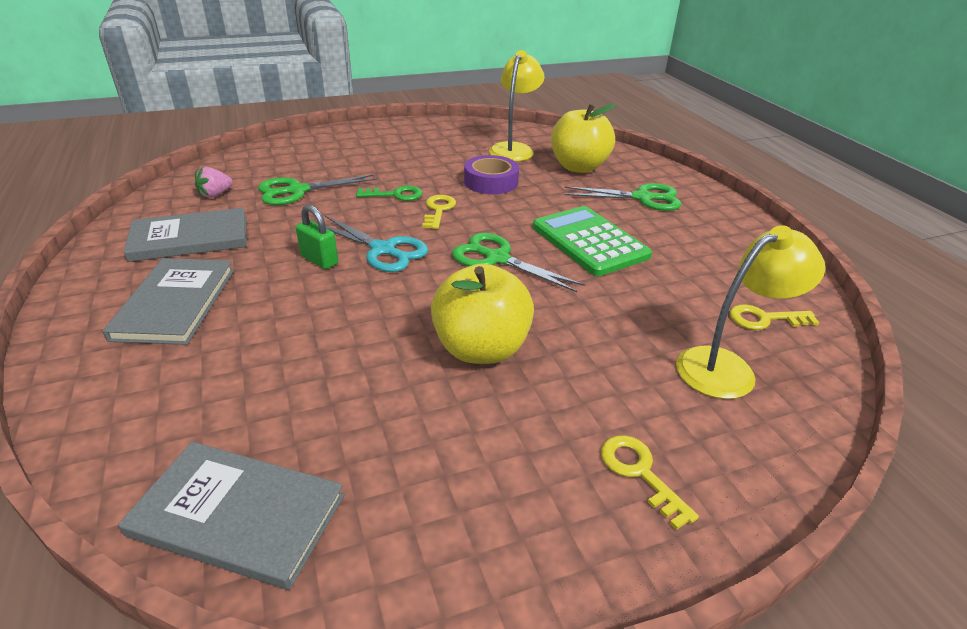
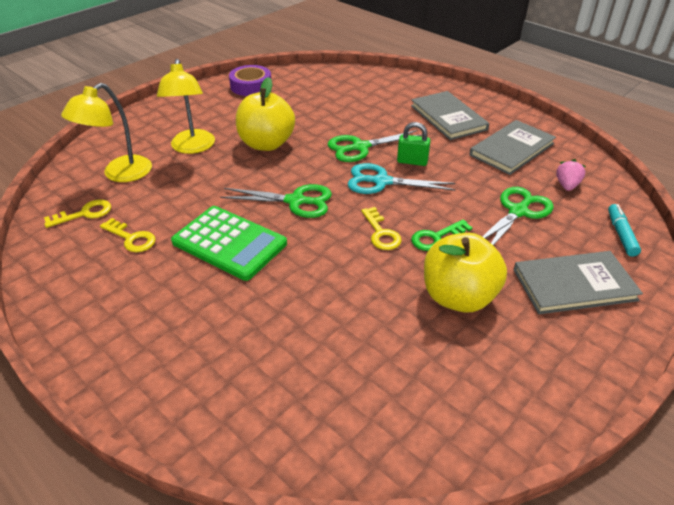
camera: 155 degrees right, 5 degrees up
grey book [118,442,345,590] -> grey book moved to [513,251,643,314]
purple tape [464,155,519,194] -> purple tape moved to [229,65,271,96]
yellow lamp [489,50,545,162] -> yellow lamp moved to [157,59,215,154]
yellow apple [551,104,616,173] -> yellow apple moved to [424,233,507,312]
green scissors [564,183,681,211] -> green scissors moved to [328,130,422,162]
yellow key [601,435,699,530] -> yellow key moved to [100,218,156,252]
none -> turquoise marker [608,204,641,257]

